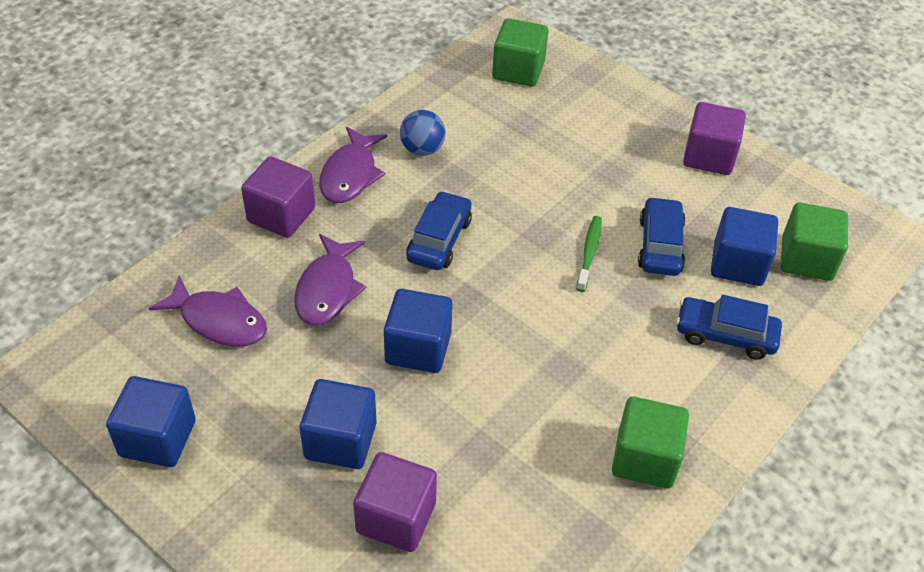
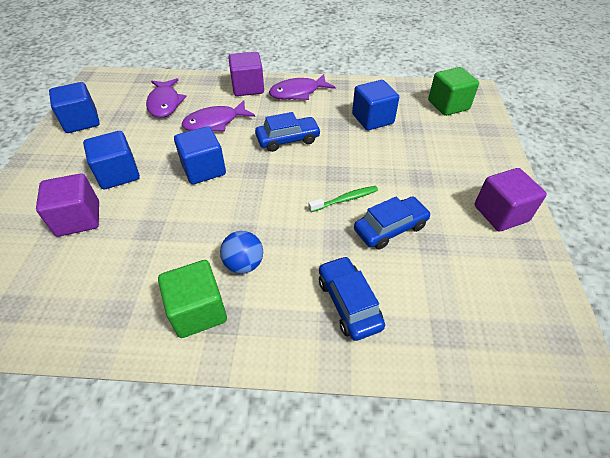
camera: 55 degrees right, 0 degrees up
blue ball [400,110,445,156] -> blue ball moved to [220,231,263,274]
blue cube [711,207,778,286] -> blue cube moved to [352,80,399,130]
green cube [781,203,848,281] -> none

